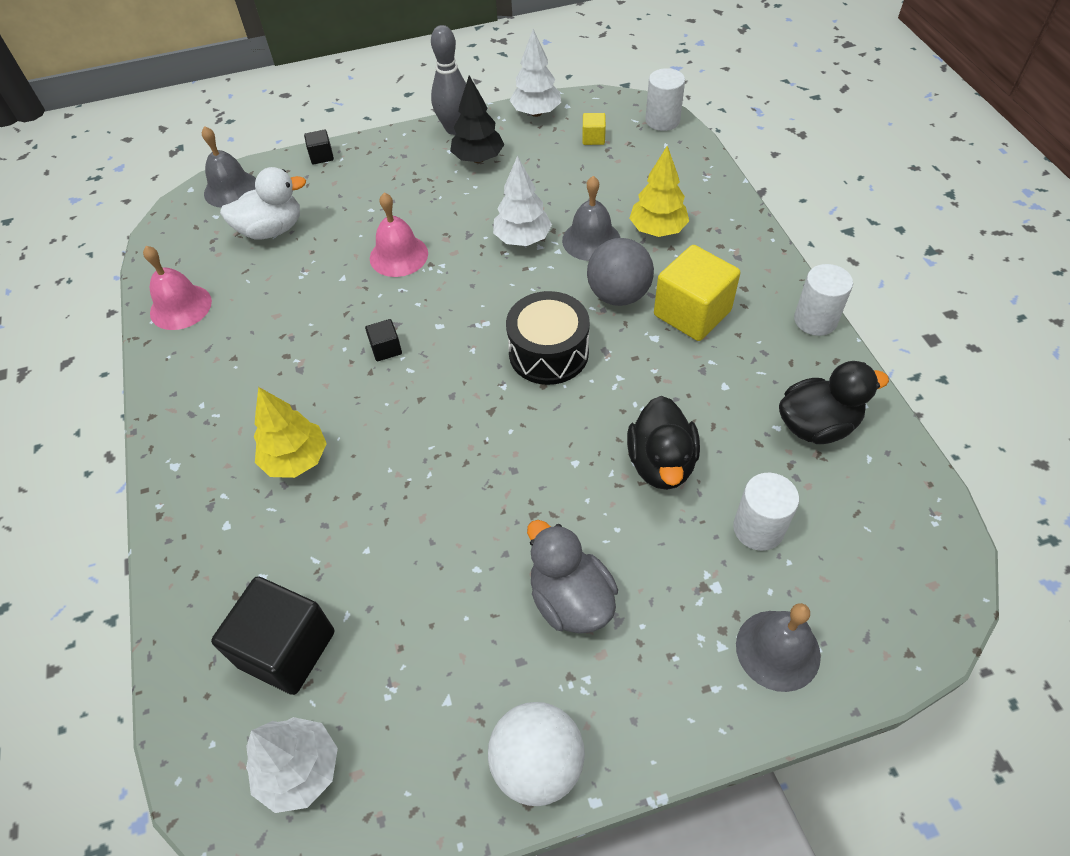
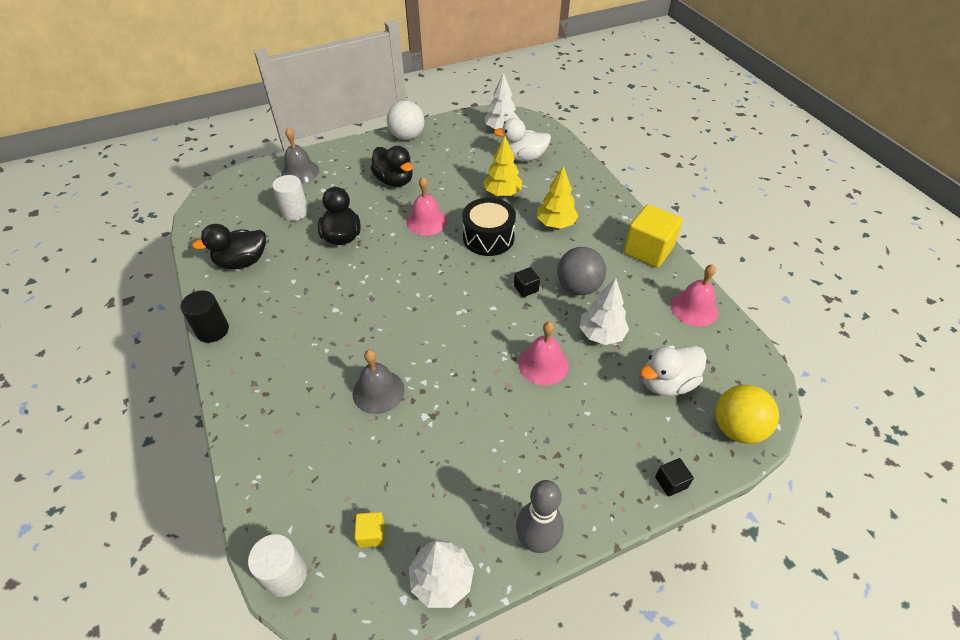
camera: 170 degrees right, 5 degrees down
grey bell [202,126,256,208] -> yellow ball [715,385,779,444]
black cube [211,576,334,695] -> white duck [493,118,551,162]
black tree [450,75,505,163] -> none
white tree [493,156,552,246] -> white tree moved to [580,278,629,345]
black drum [506,291,590,385] -> black drum moved to [462,198,516,256]
grey duck [527,520,618,634] -> black duck [370,146,413,187]
grey ball [587,238,654,306] -> grey ball moved to [557,247,606,295]
yellow tree [629,146,689,237] -> yellow tree moved to [483,136,523,196]
yellow cube [654,245,740,341] -> yellow cube moved to [623,204,683,268]
white cylinder [794,264,853,336] -> black cylinder [180,291,229,343]
none -> pink bell [406,177,447,236]

